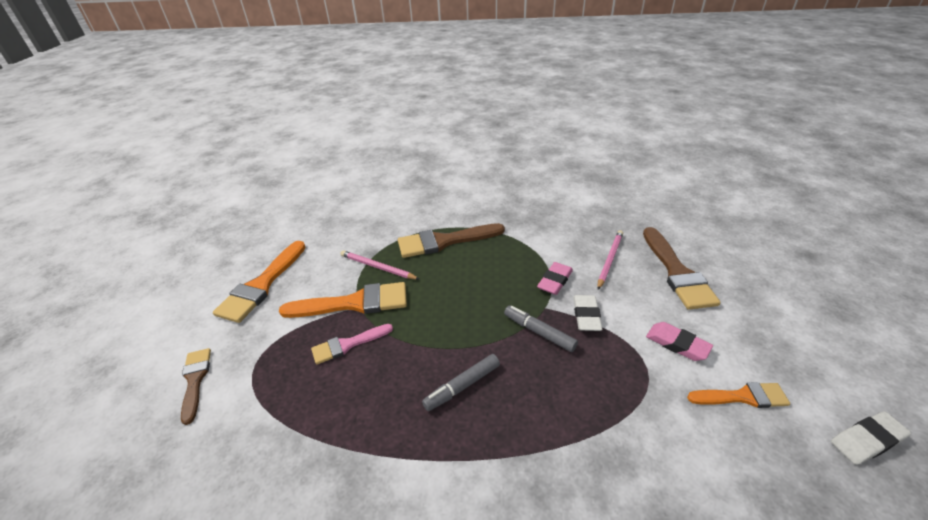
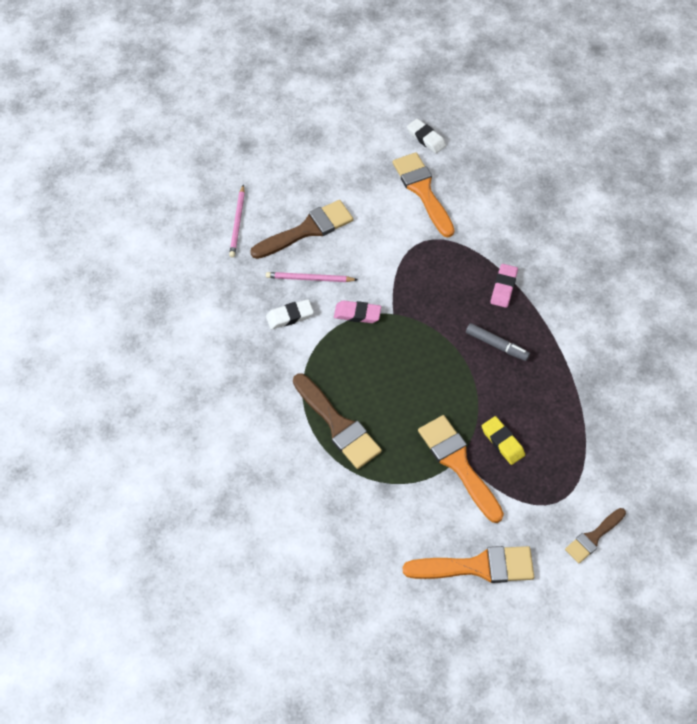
camera: 115 degrees left, 20 degrees up
pink brush [311,324,393,364] -> yellow eraser [482,416,525,465]
pink pencil [340,250,419,279] -> pink pencil moved to [229,185,245,257]
grey marker [504,306,578,352] -> none
white eraser [573,295,602,331] -> white eraser moved to [266,299,314,329]
pink eraser [646,322,713,361] -> pink eraser moved to [491,264,518,308]
orange brush [687,382,790,408] -> orange brush [392,152,455,237], size x1.68

